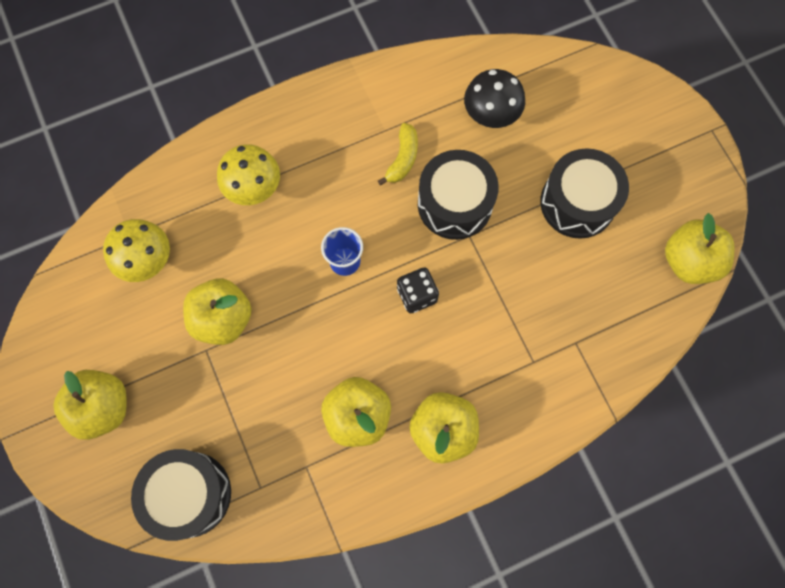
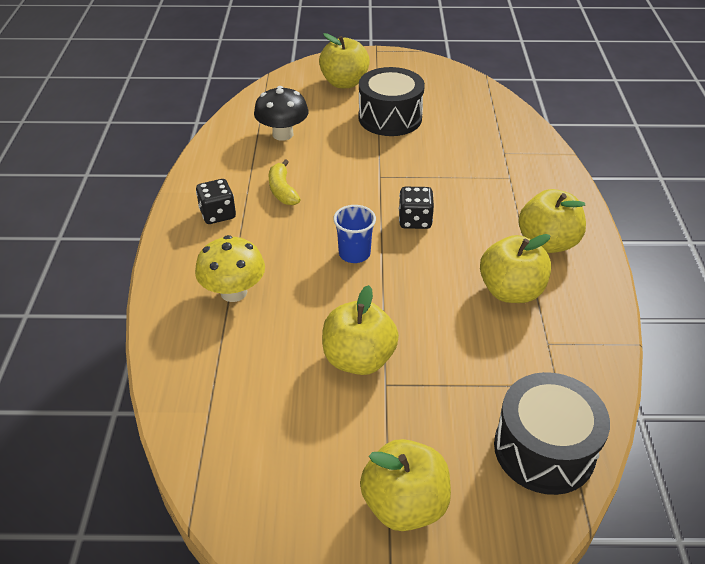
camera: 65 degrees left, 30 degrees down
yellow mushroom [103,219,170,282] -> none
yellow banana [378,123,418,186] -> yellow banana turned 150 degrees counterclockwise [268,159,301,205]
black drum [418,150,499,240] -> none
yellow apple [665,213,735,284] -> yellow apple moved to [319,33,370,88]
none -> black dice [196,179,236,224]

